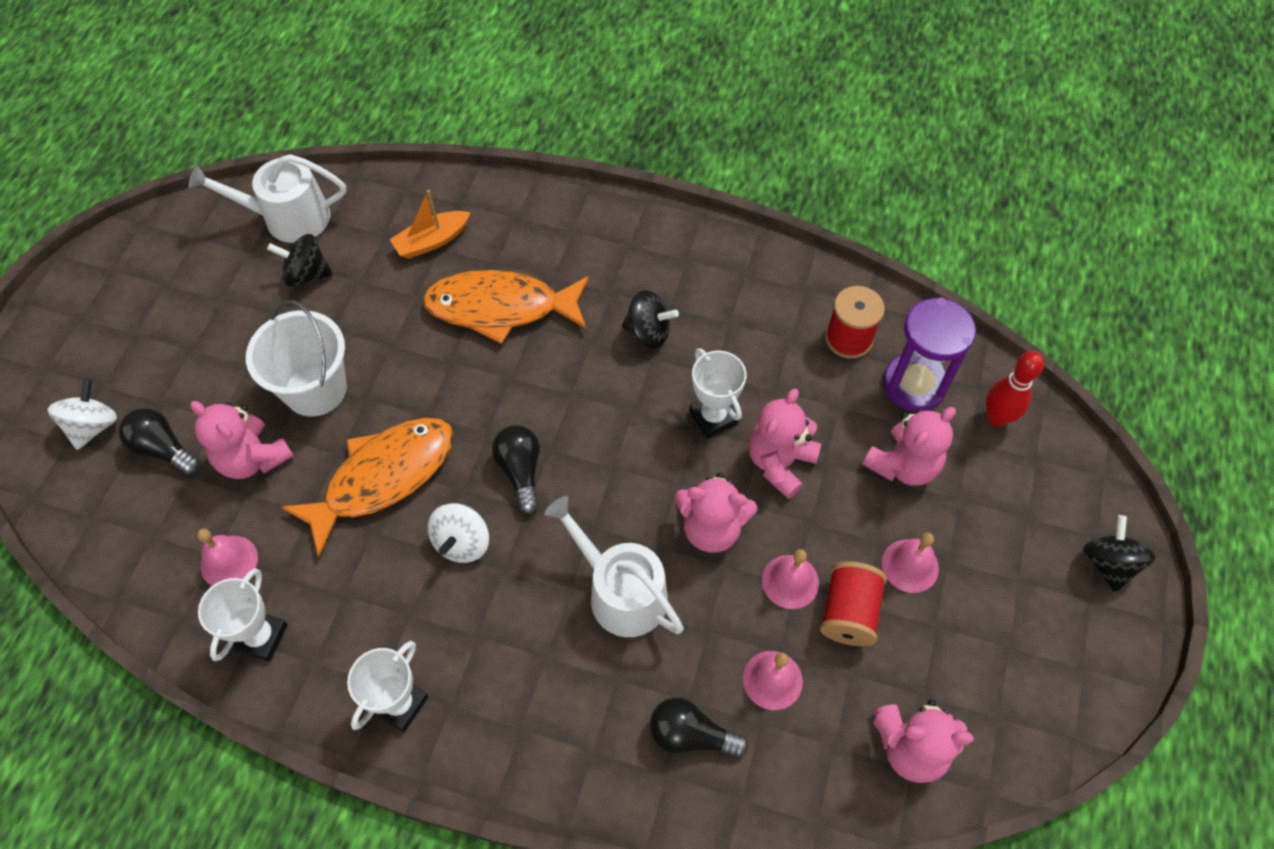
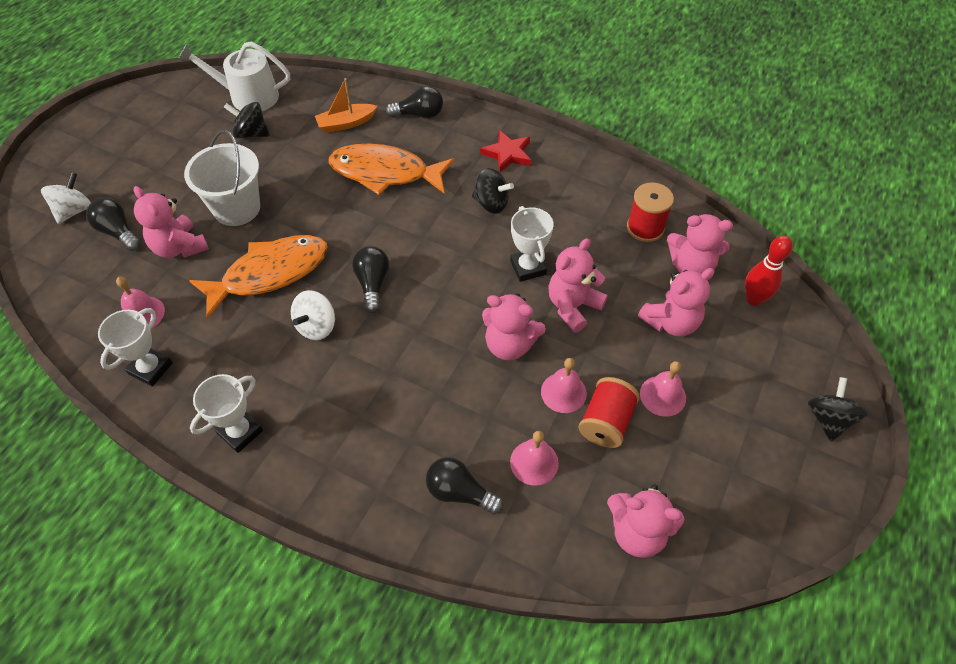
camera: 10 degrees right, 5 degrees down
white watering can [545,496,684,637] -> none
purple hourglass [883,297,976,412] -> pink teddy bear [667,214,733,274]
none -> black light bulb [385,86,443,119]
none -> red star [480,130,531,172]

